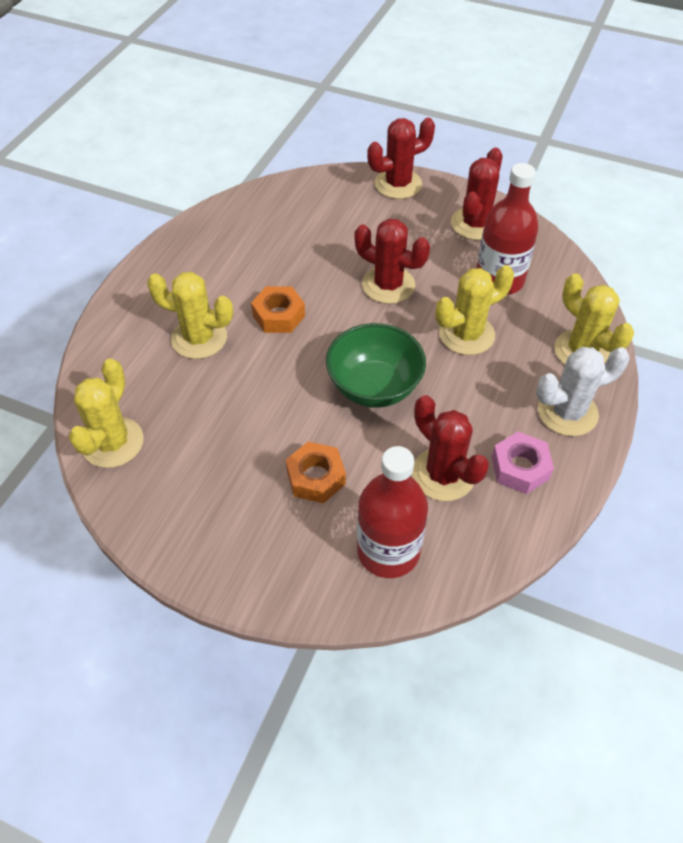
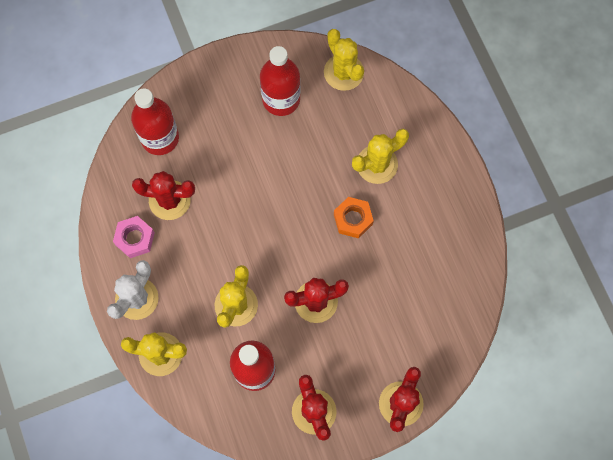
camera: 135 degrees right, 20 degrees up
orange nut [286,442,346,503] -> none
green bowl [326,323,426,408] -> none
none -> red bottle [260,46,300,116]

